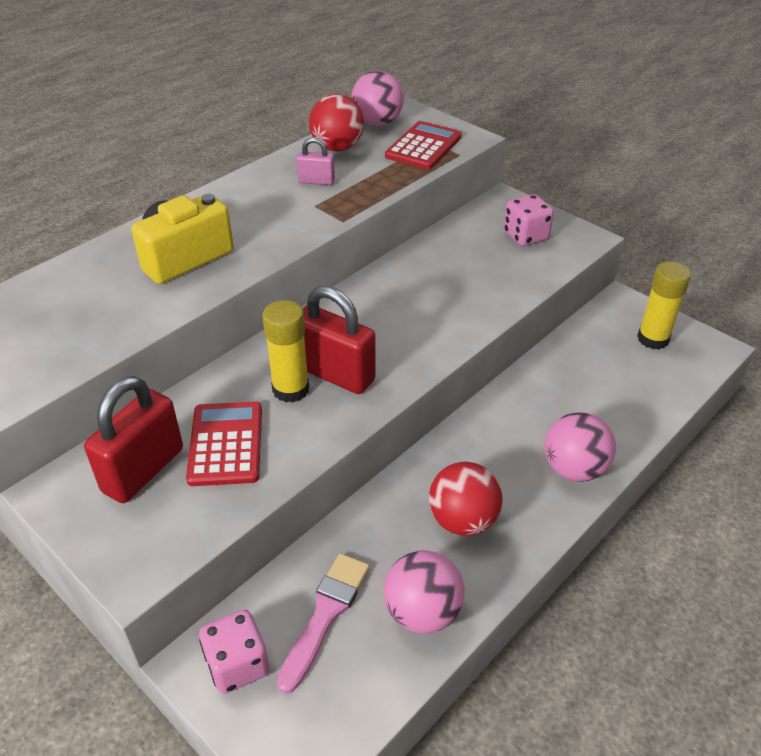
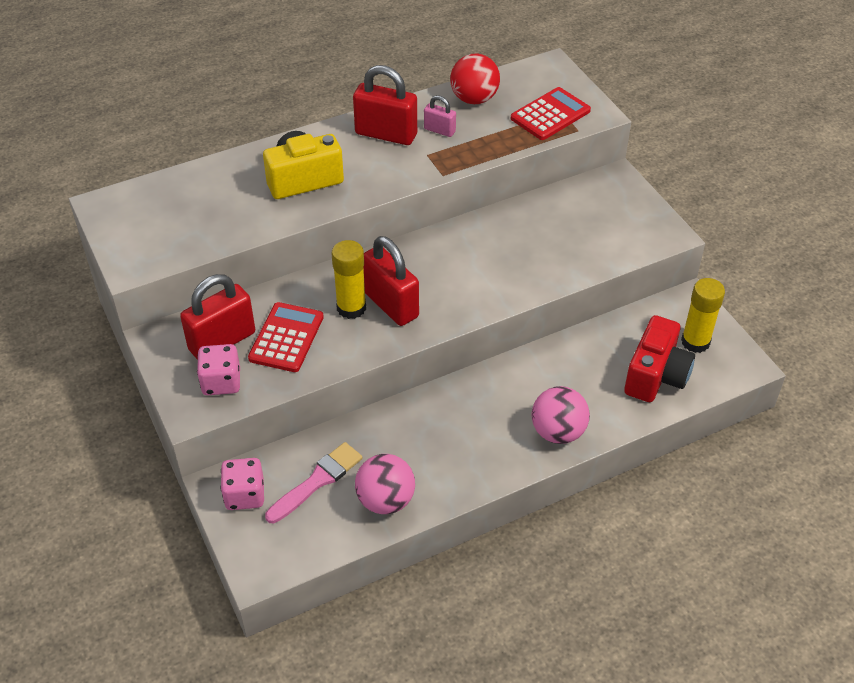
camera: 20 degrees right, 5 degrees up
pink ball [351,71,404,126] -> none
red ball [429,462,503,536] -> none
pink dice [504,194,554,246] -> pink dice moved to [197,344,240,395]
none -> red padlock [353,65,417,145]
none -> red camera [624,315,695,402]

